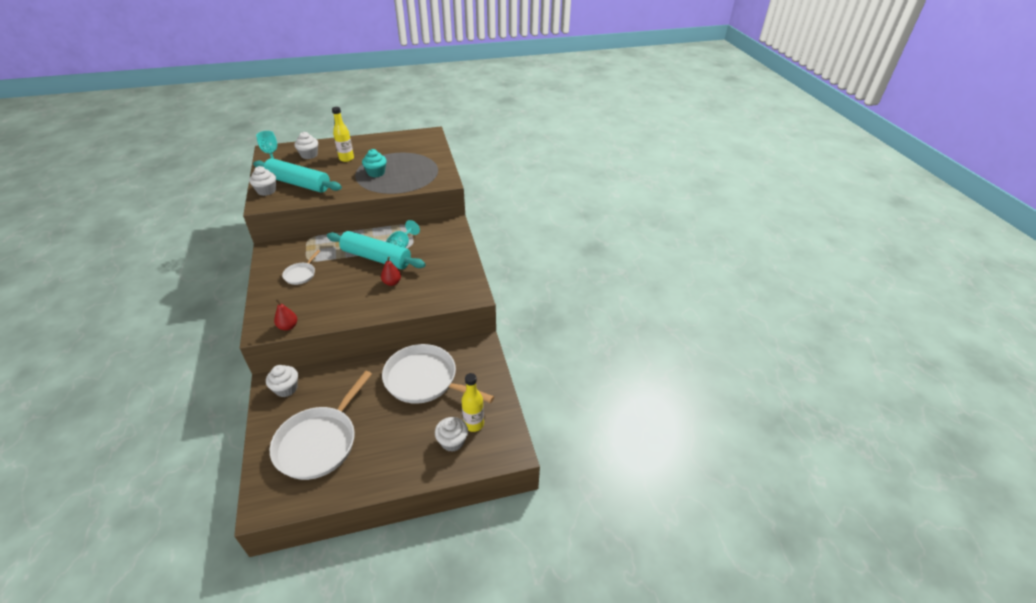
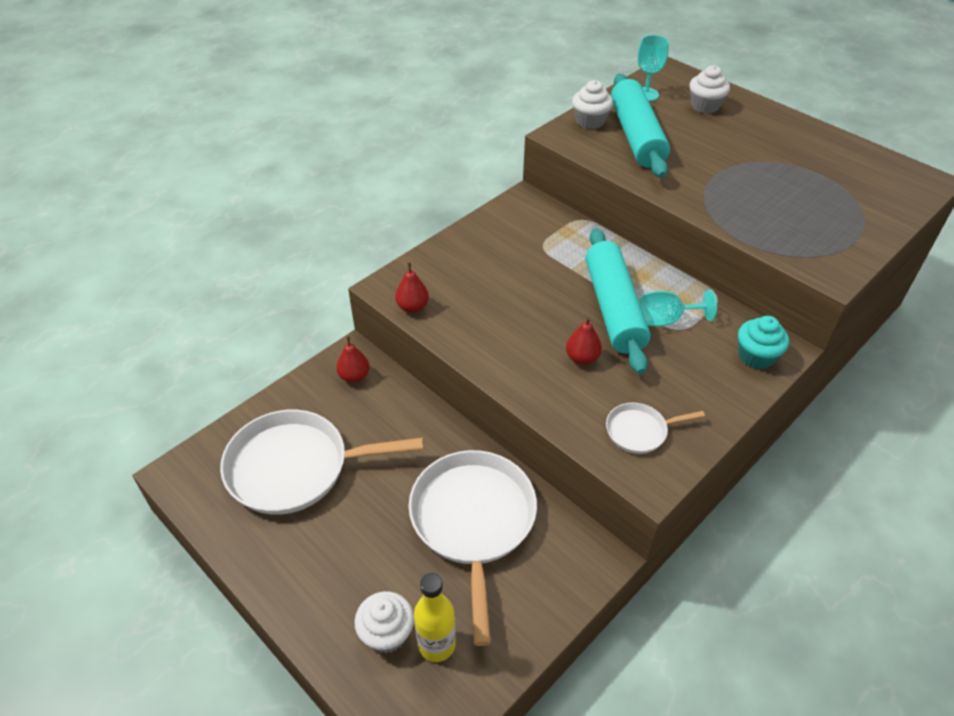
camera: 60 degrees right, 5 degrees up
white cupcake [266,365,298,397] -> red pear [336,336,370,383]
white pan [282,250,320,285] -> white pan moved to [606,403,705,454]
yellow bottle [332,107,354,162] -> none
turquoise cupcake [362,149,386,177] -> turquoise cupcake moved to [738,316,789,369]

